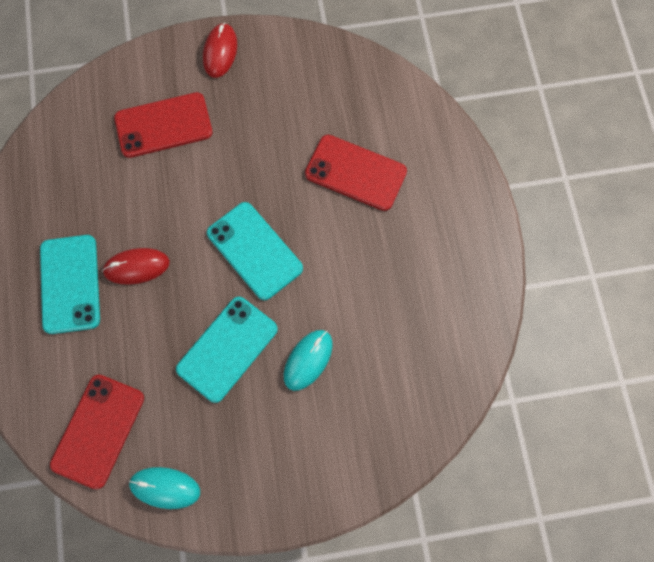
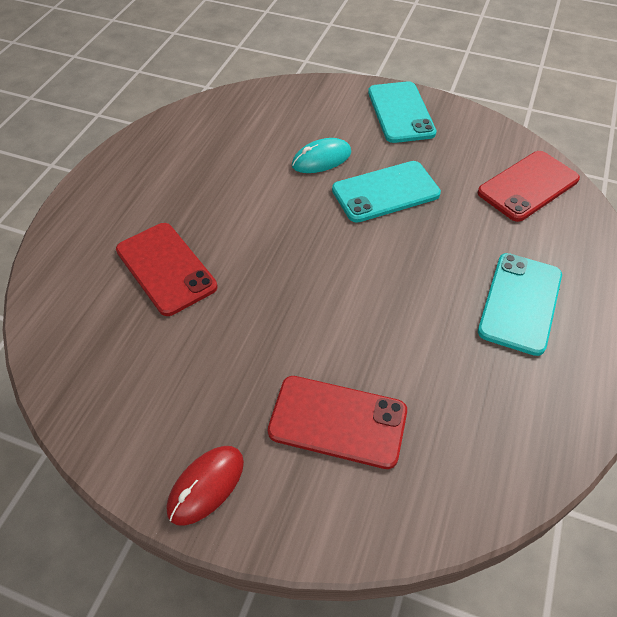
camera: 150 degrees left, 20 degrees down
red mouse [102,248,170,285] -> none
turquoise mouse [128,467,200,509] -> none
turquoise phone [207,202,303,300] -> turquoise phone moved to [368,81,437,143]

